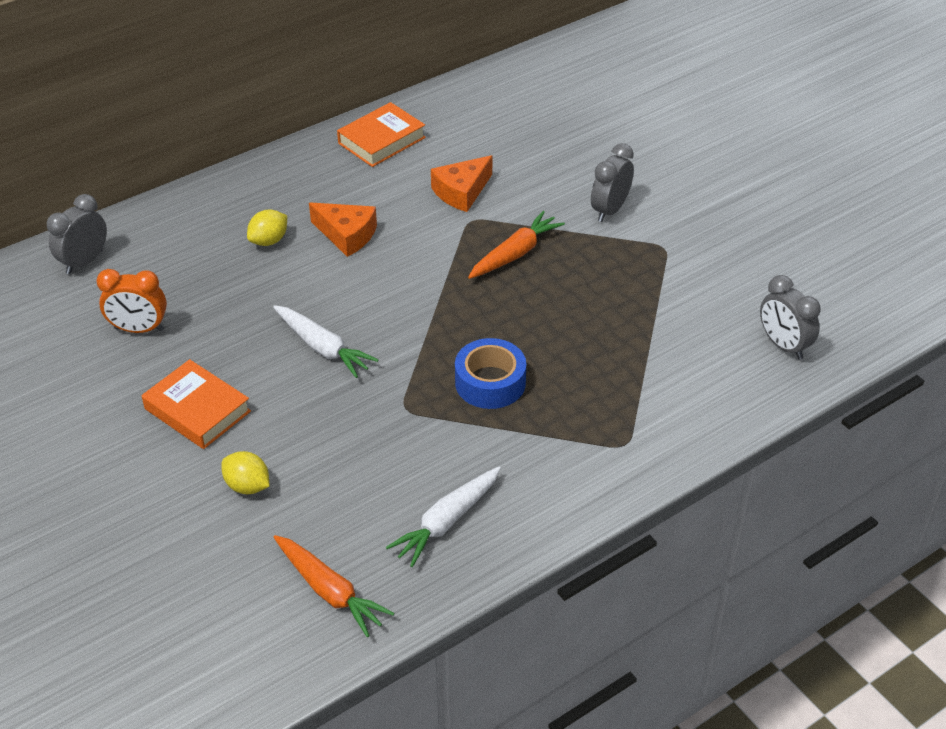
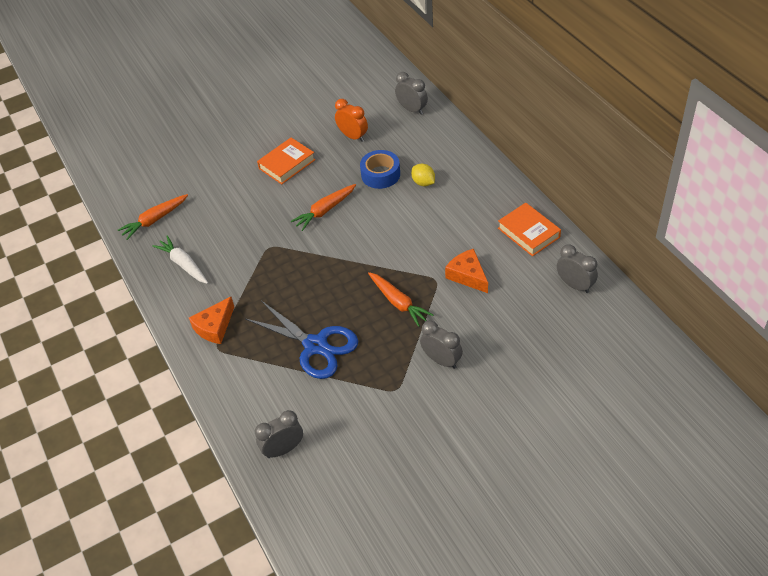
camera: 100 degrees right, 5 degrees up
orange clock [96,269,167,333] -> orange clock turned 120 degrees clockwise [335,99,368,142]
yellow lemon [221,451,269,494] -> none
white carrot [273,305,378,378] -> orange carrot [291,184,356,231]
orange cheese [309,202,377,257] -> orange cheese moved to [189,297,234,344]
blue tape [455,338,526,409] -> blue tape moved to [360,150,400,189]
none -> blue scissors [245,301,358,379]
none -> grey clock [557,244,598,293]

